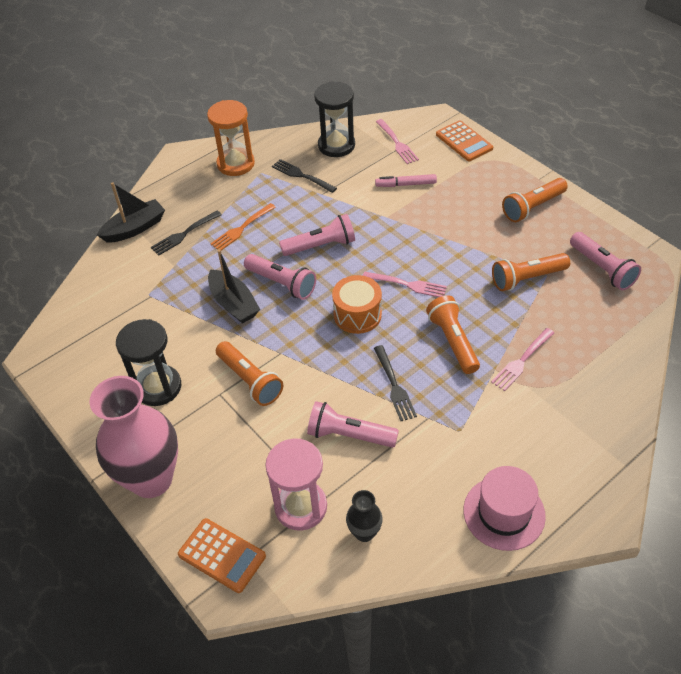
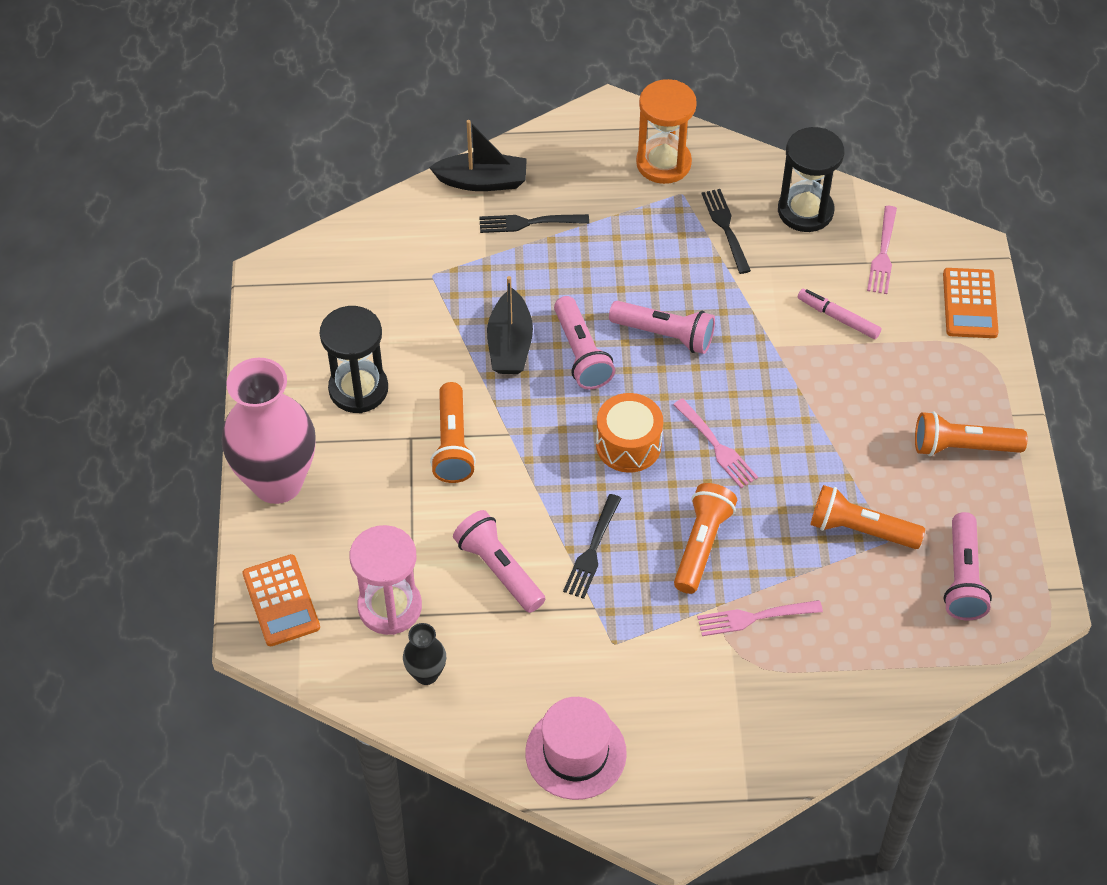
camera: 35 degrees right, 5 degrees up
orange fork [210,203,276,250] -> none

